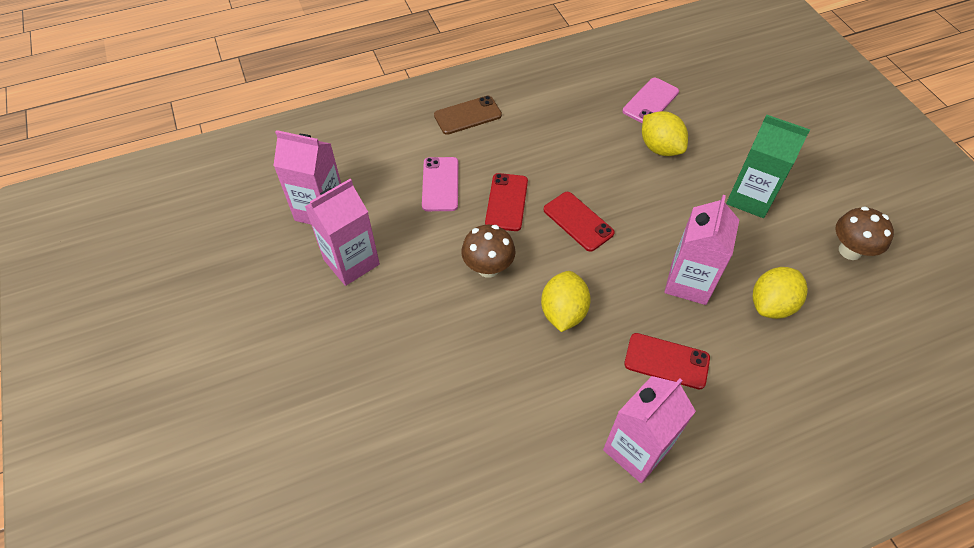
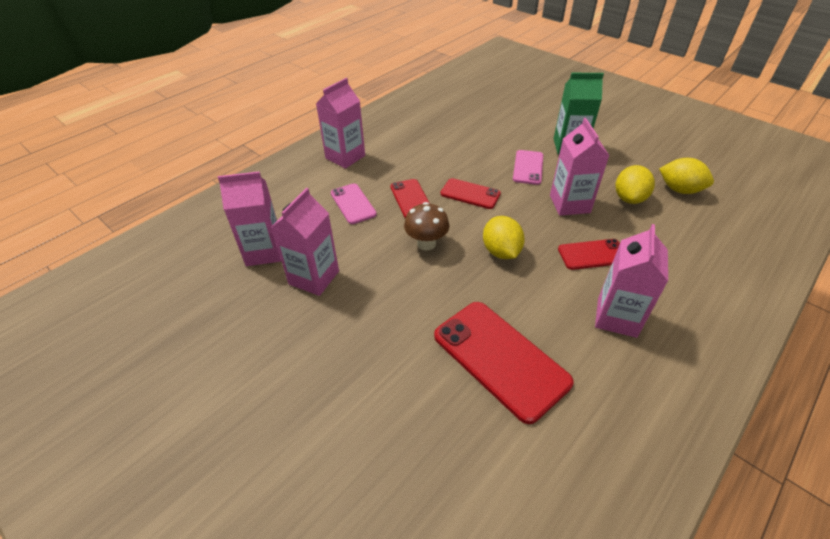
camera: 25 degrees left, 10 degrees down
brown phone [434,96,502,135] -> pink carton [316,78,365,169]
pink phone [622,78,679,123] -> pink phone moved to [513,150,543,185]
yellow lemon [642,111,688,156] -> yellow lemon moved to [659,158,714,194]
brown mushroom [836,207,894,260] -> none
none -> red phone [434,302,574,424]

